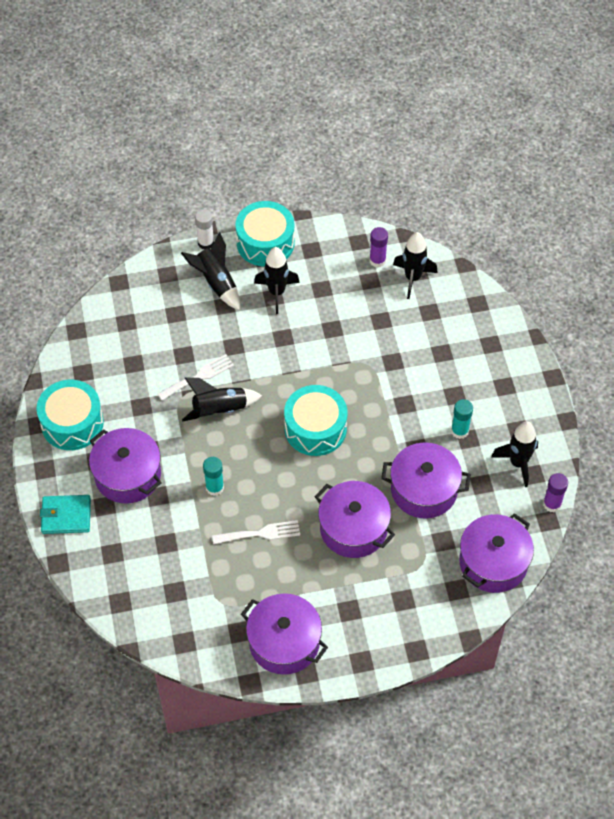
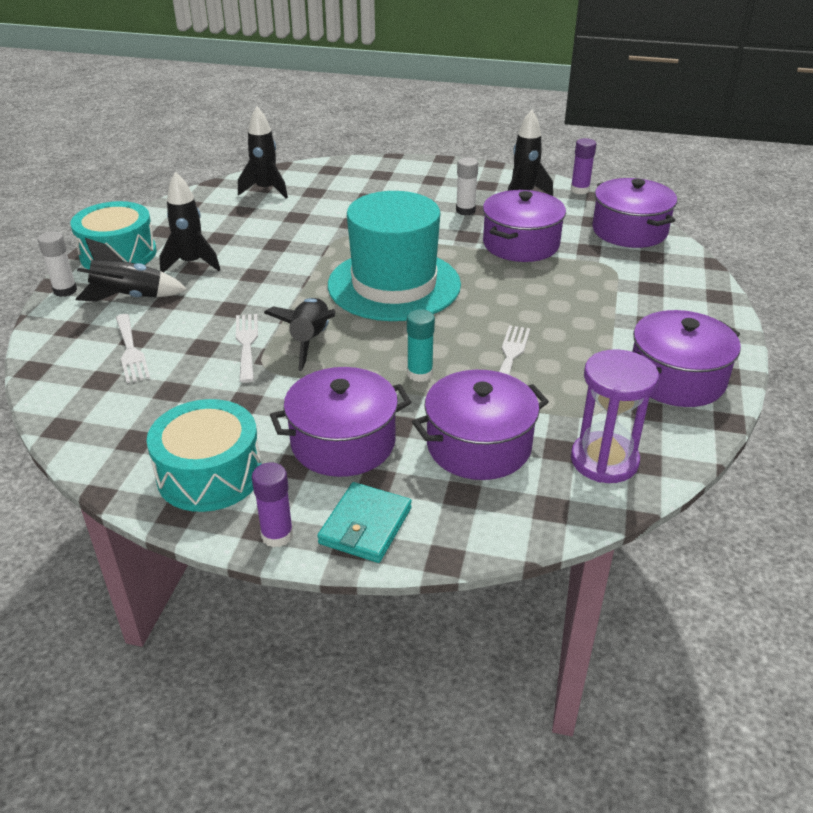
camera: 65 degrees left, 20 degrees down
turquoise drum [284,385,347,456] -> turquoise hat [328,191,461,321]
purple pot [314,481,395,558] -> purple pot moved to [412,370,549,480]
purple glue stick [369,227,388,267] -> purple glue stick moved to [252,463,293,548]
turquoise glue stick [451,399,473,439] -> white glue stick [456,157,478,215]
none -> white fork [116,314,150,383]
none -> purple hourglass [571,350,659,483]

